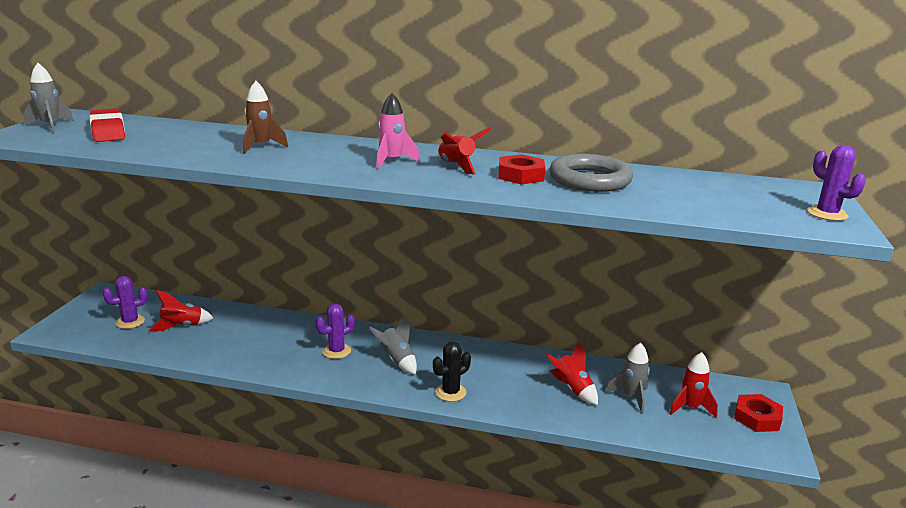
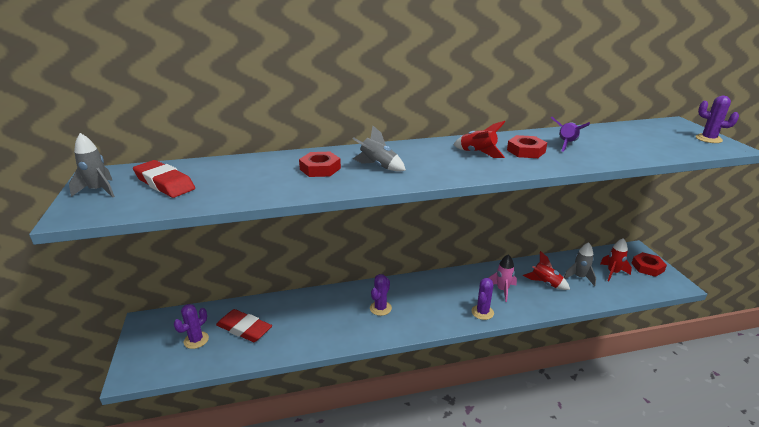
camera: 25 degrees left, 5 degrees up
red rocket [149,290,213,331] -> red eraser [216,309,272,342]
brown rocket [243,81,288,154] -> red nut [299,152,341,177]
grey rocket [368,315,417,374] -> grey rocket moved to [353,126,406,172]
pink rocket [376,93,420,169] -> pink rocket moved to [488,254,517,302]
black cactus [433,342,471,402] -> purple cactus [471,278,494,320]
grey ring [549,154,633,192] -> purple rocket [551,117,590,152]

